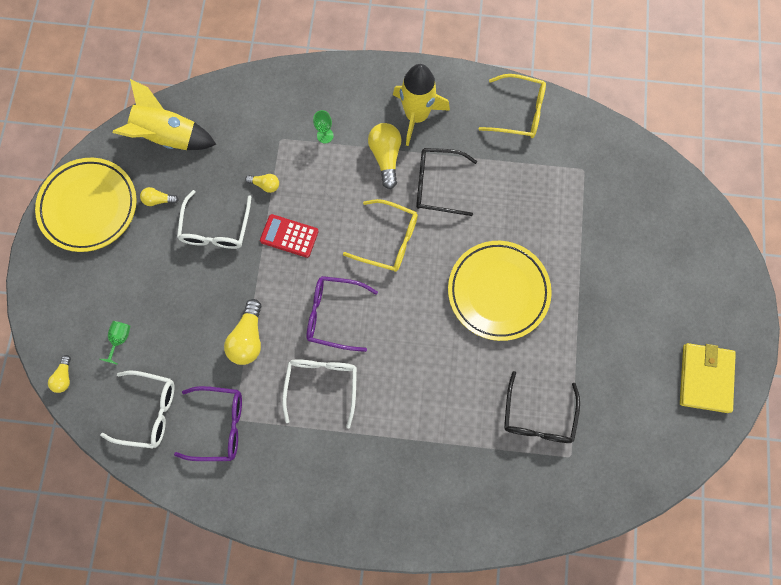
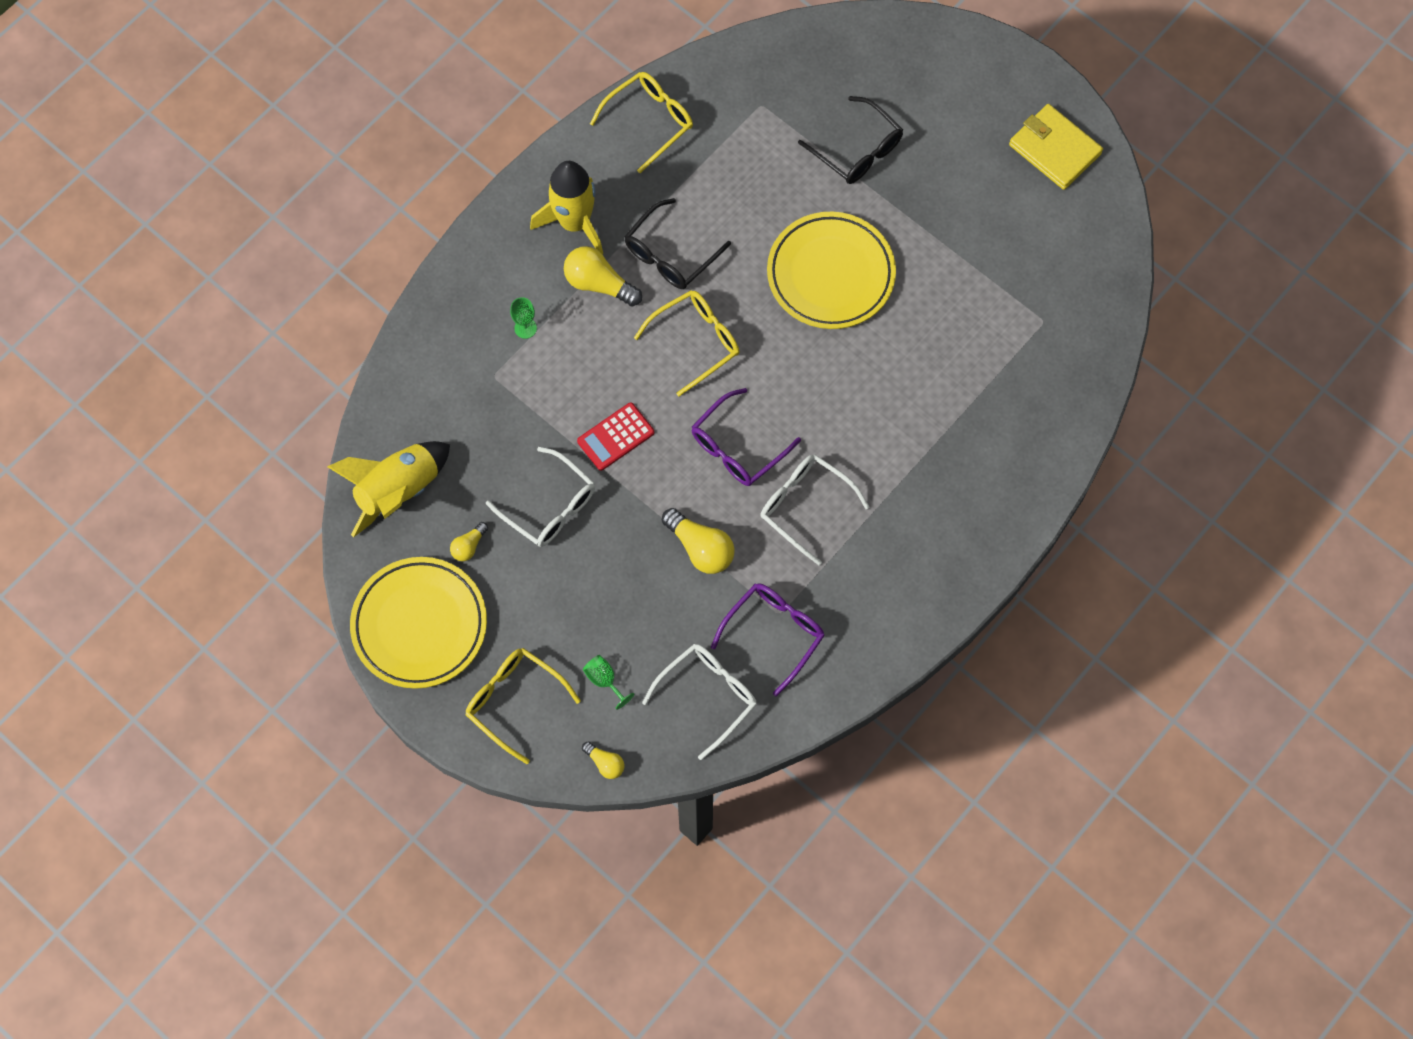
camera: 55 degrees left, 5 degrees down
yellow light bulb [245,174,279,193] -> none
black glasses [504,371,580,443] -> black glasses moved to [798,96,903,184]
none -> yellow glasses [465,648,581,764]

